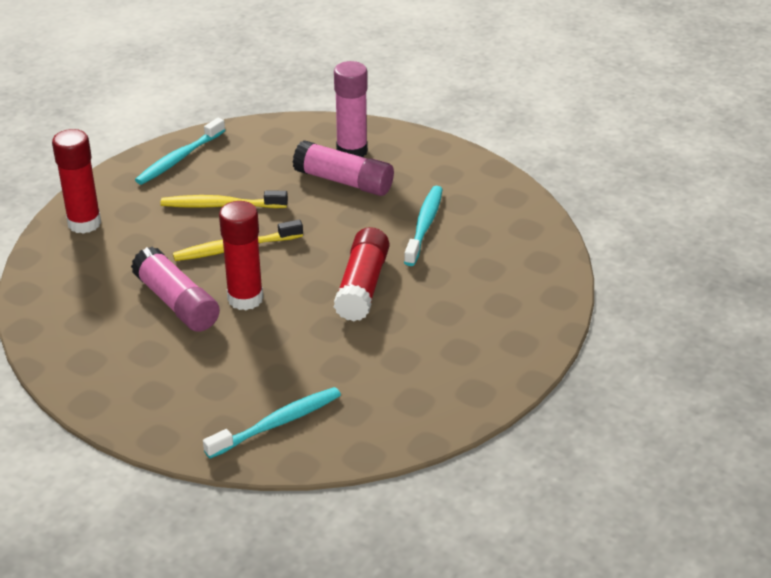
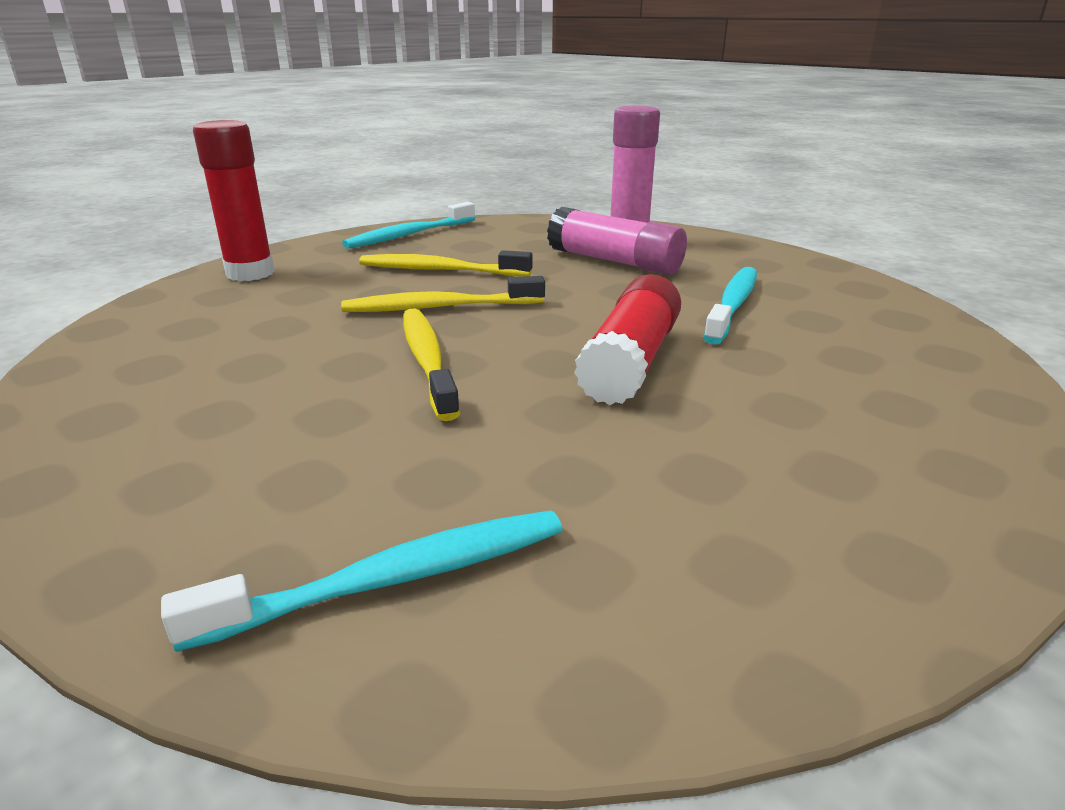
camera: 10 degrees right, 10 degrees down
pink glue stick [131,246,220,332] -> none
red glue stick [219,201,263,310] -> yellow toothbrush [403,308,460,421]

